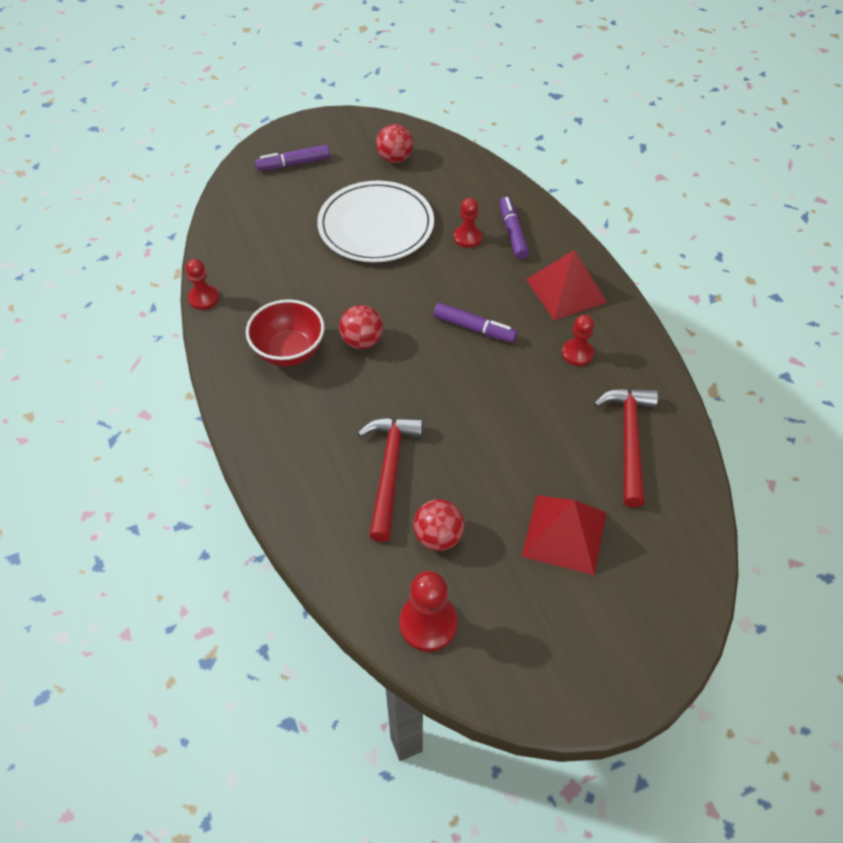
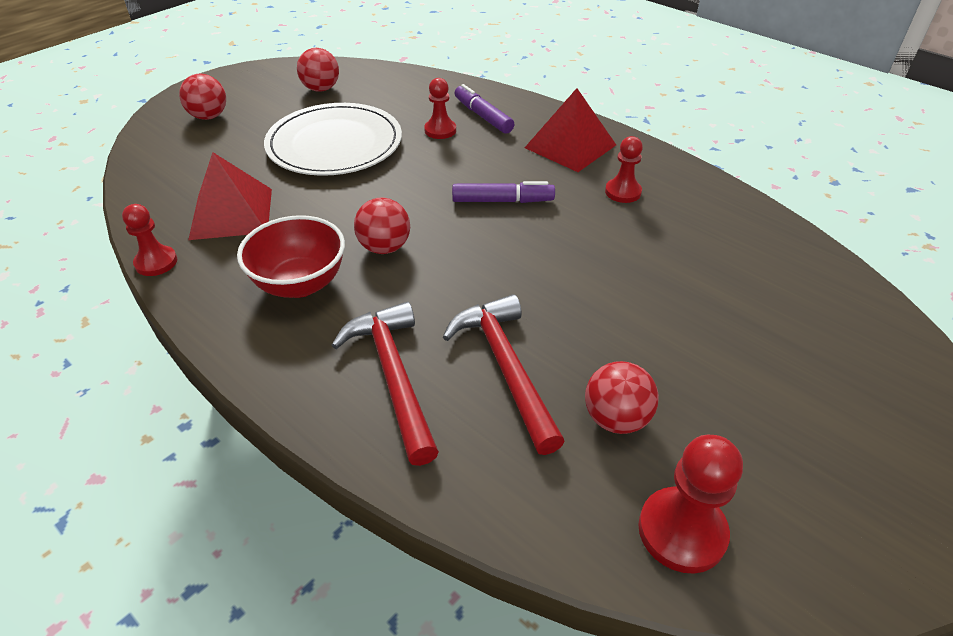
camera: 25 degrees left, 10 degrees down
purple marker [255,145,330,171] -> red ball [179,74,226,120]
red pyramid [522,495,607,575] -> red pyramid moved to [188,152,272,240]
red hammer [594,388,658,508] -> red hammer moved to [332,302,439,466]

